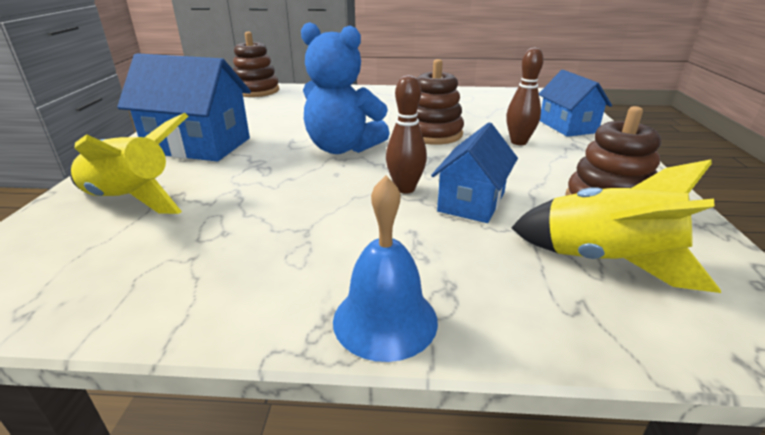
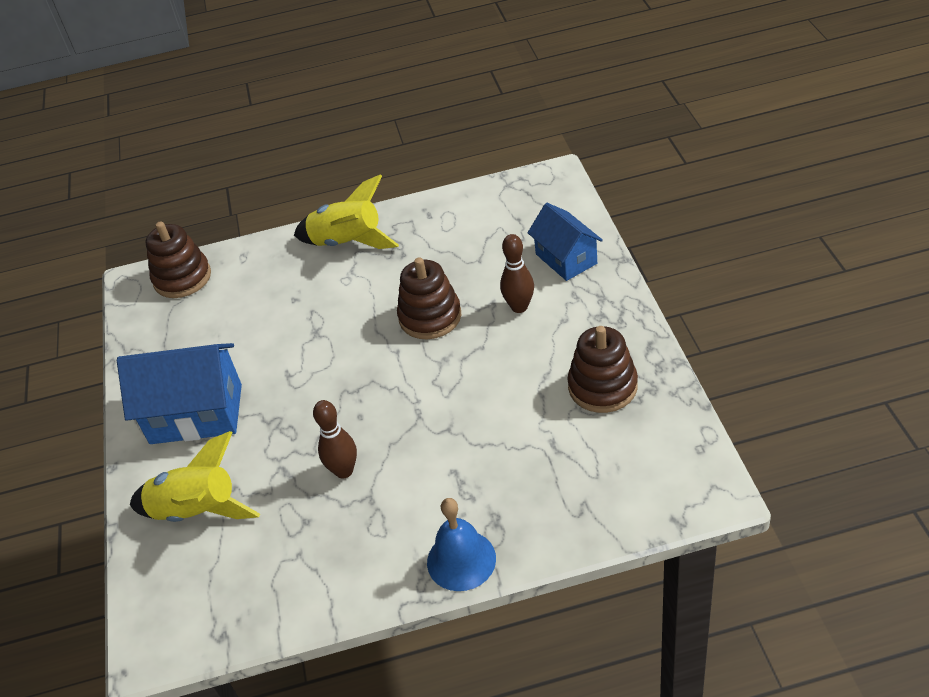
camera: 10 degrees left, 15 degrees up
blue teddy bear [301,22,390,154] -> none
brown bowling pin [386,75,427,194] -> brown bowling pin moved to [313,400,357,479]
blue house [431,122,518,223] -> none
yellow rocket [511,159,721,293] -> yellow rocket moved to [294,174,399,249]

